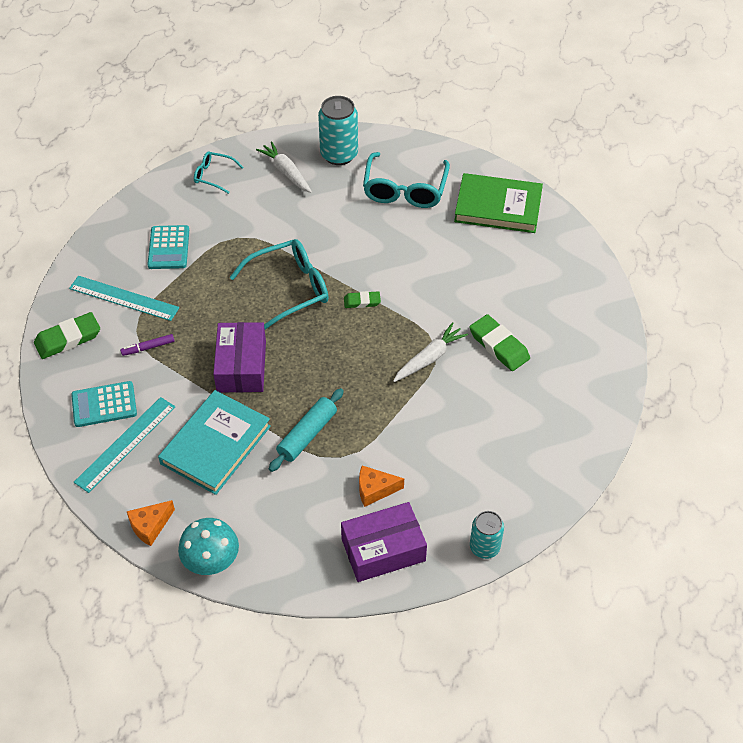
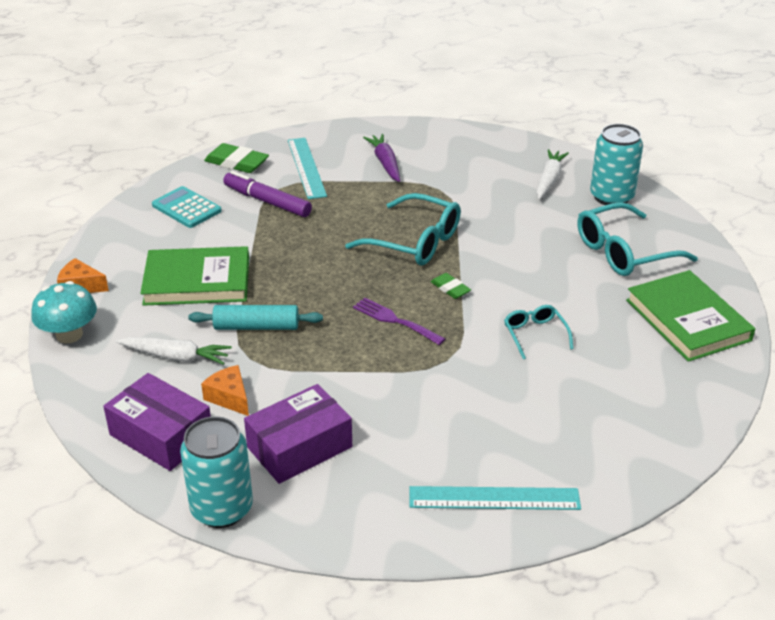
camera: 55 degrees right, 15 degrees down
turquoise ruler [74,397,175,493] -> turquoise ruler moved to [410,486,581,510]
purple marker [120,334,174,356] -> purple marker [223,171,312,217], size x1.87
turquoise calculator [147,225,189,269] -> purple carrot [363,134,400,182]
turquoise book [158,390,271,495] -> green book [140,246,249,306]
turquoise glasses [194,152,243,194] -> turquoise glasses moved to [504,305,574,359]
purple box [213,322,266,393] -> purple box moved to [244,384,352,484]
white carrot [393,322,468,382] -> white carrot moved to [116,337,232,365]
green eraser [469,314,530,371] -> none
turquoise can [470,511,504,559] -> turquoise can [180,416,253,528], size x1.59
none -> purple fork [353,298,445,345]

